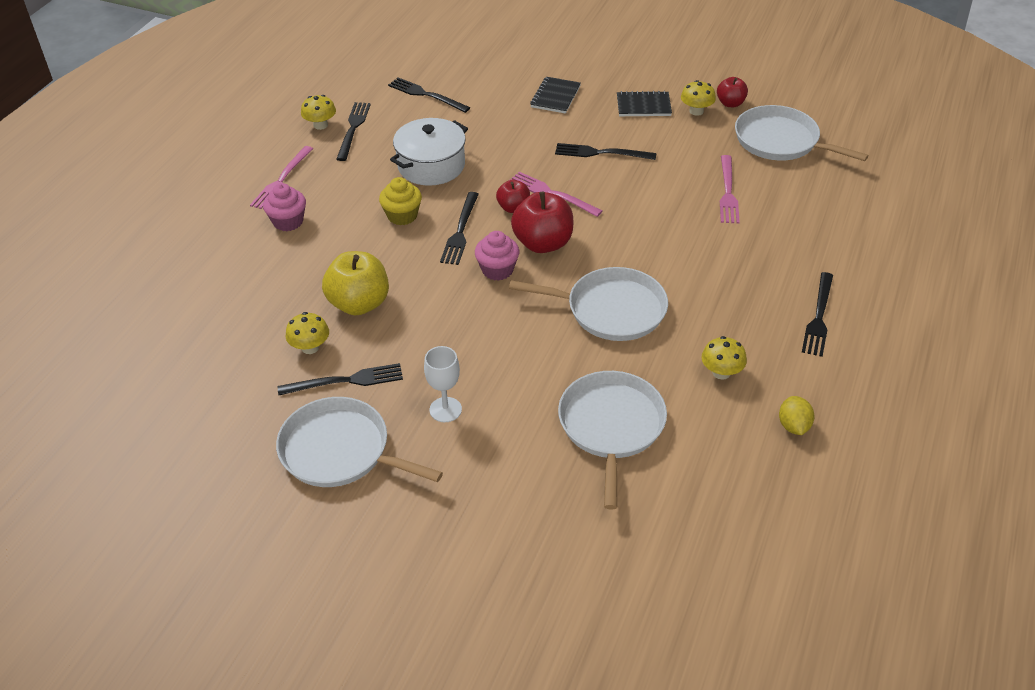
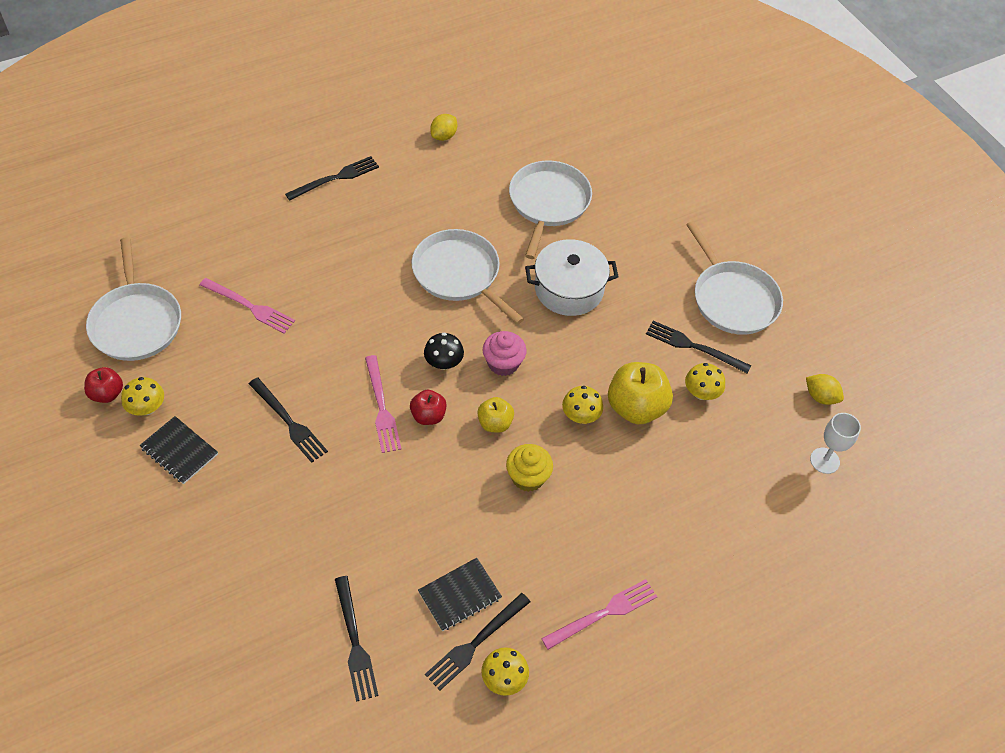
camera: 145 degrees left, 10 degrees up
pink cupcake [263,183,306,231] -> none
white pot [390,118,468,186] -> white pot moved to [525,239,619,316]
white goblet [424,346,462,422] -> white goblet moved to [810,413,861,474]
black fork [440,192,479,265] -> yellow apple [477,397,514,433]
red apple [511,192,573,253] -> black mushroom [424,332,464,370]
black notebook [530,77,581,114] -> black notebook moved to [418,558,502,631]
white pan [558,371,667,510] -> white pan turned 150 degrees clockwise [509,161,592,259]
yellow mushroom [702,336,747,380] -> yellow mushroom moved to [562,386,603,424]
pink fork [720,155,740,224] -> pink fork turned 75 degrees clockwise [200,278,295,334]
none -> yellow lemon [806,374,844,405]

